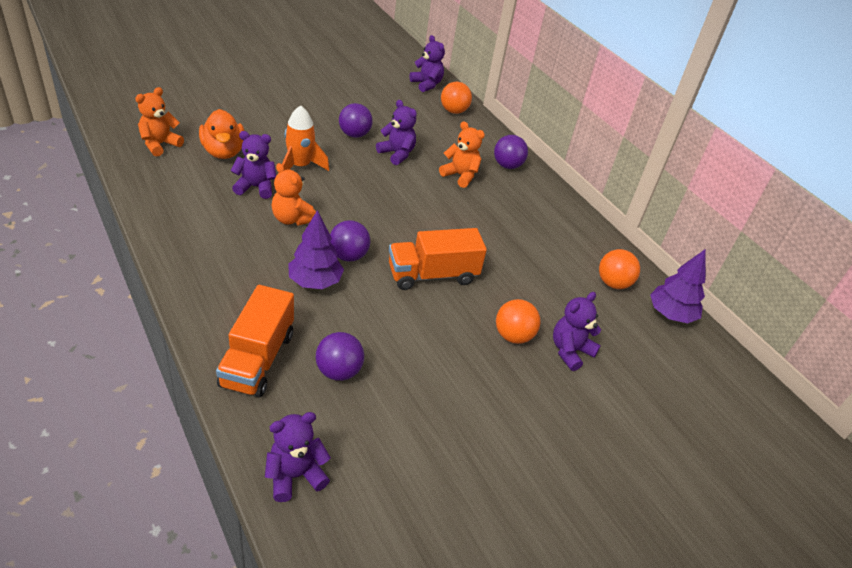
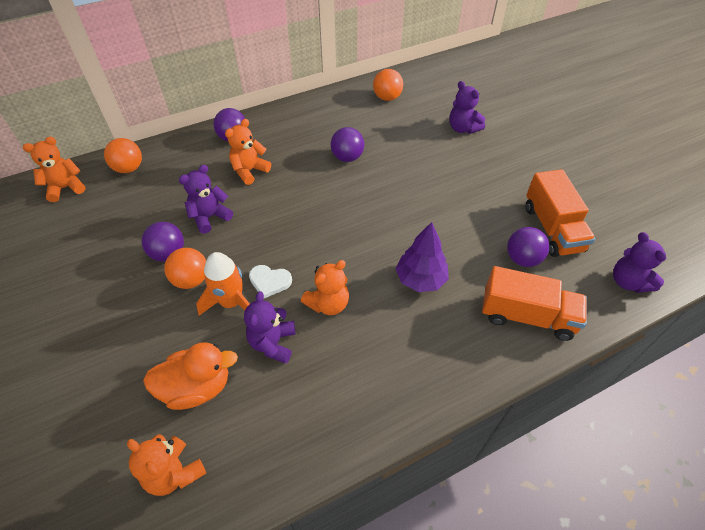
camera: 80 degrees left, 10 degrees up
purple ball [330,220,370,262] -> purple ball moved to [331,127,364,162]
orange truck [389,228,487,290] -> orange truck moved to [526,169,595,257]
purple teddy bear [409,35,445,92] -> orange teddy bear [23,137,85,202]
orange ball [496,299,541,344] -> orange ball moved to [164,248,206,289]
purple tree [650,250,706,323] -> none
none -> white heart [249,265,292,298]

